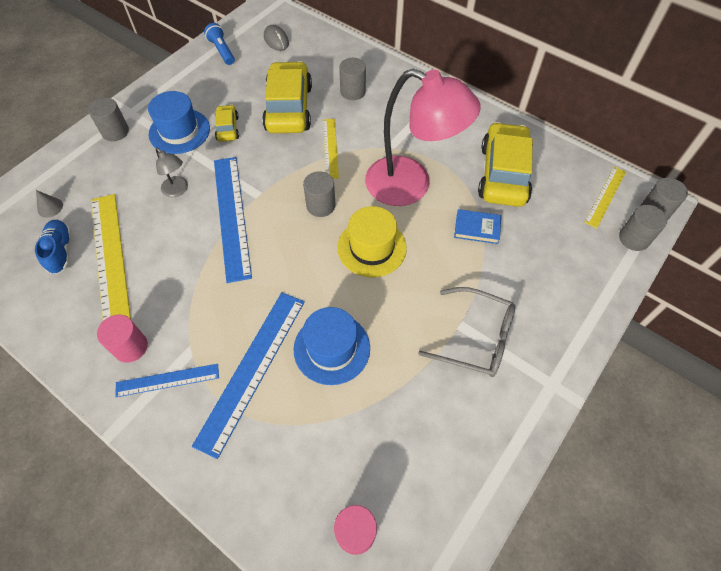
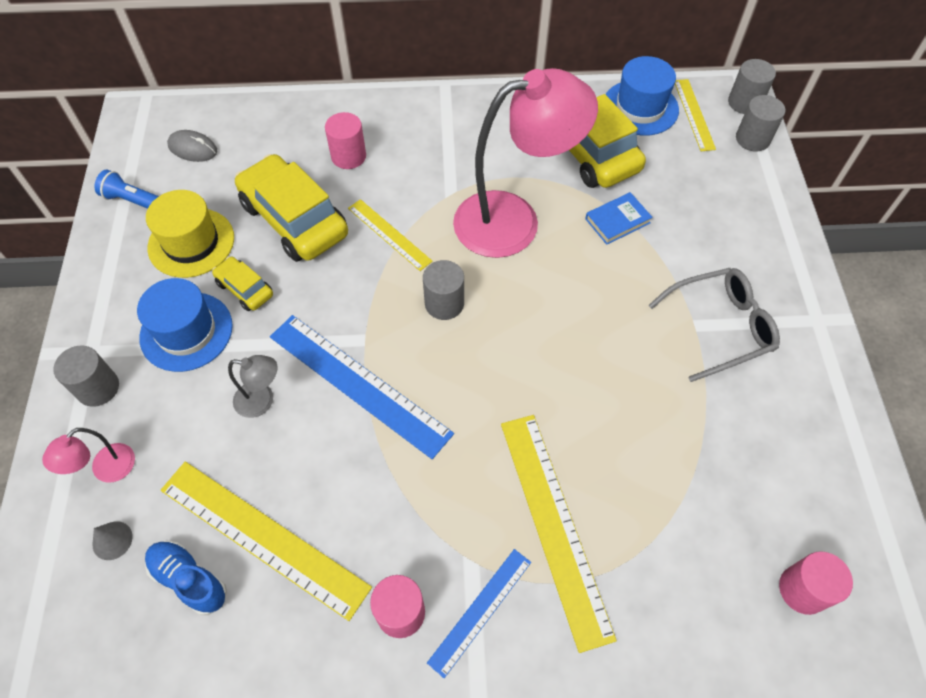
camera: 40 degrees left, 0 degrees up
blue ruler [192,292,305,459] -> yellow ruler [501,415,617,653]
blue hat [293,307,370,385] -> blue hat moved to [605,56,679,136]
yellow hat [337,206,407,277] -> yellow hat moved to [146,190,234,278]
grey cylinder [339,58,366,100] -> pink cylinder [325,112,366,169]
none -> pink lamp [42,428,135,483]

